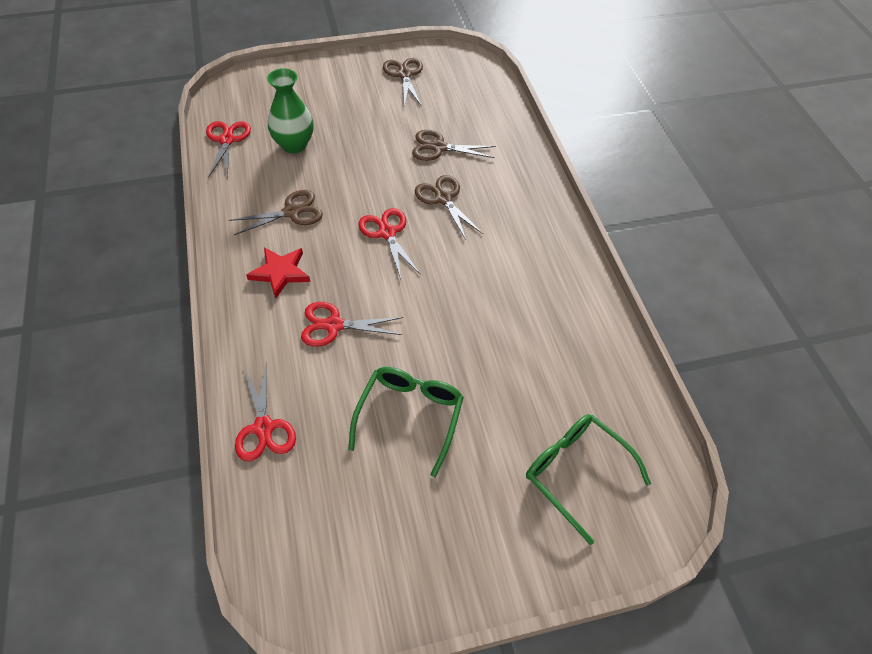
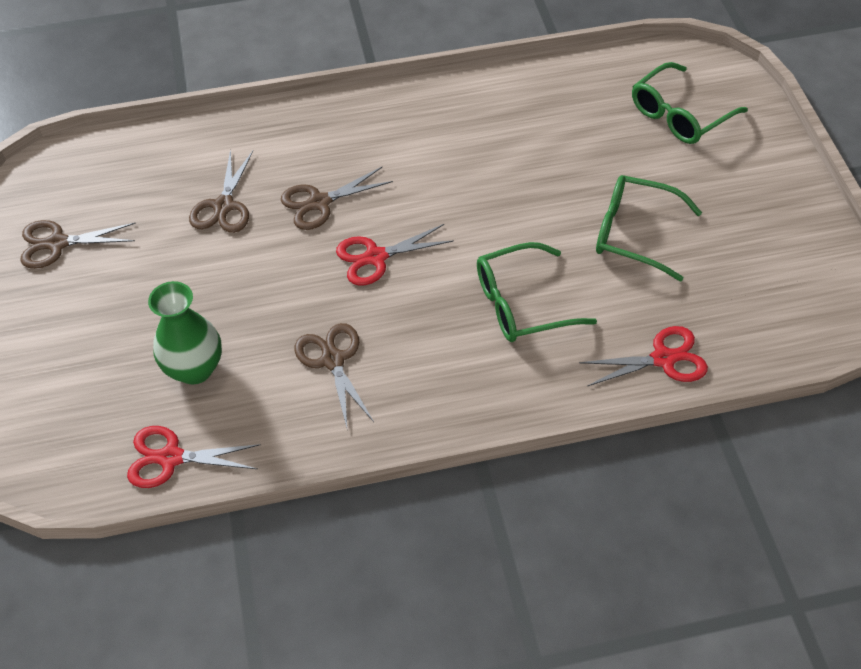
camera: 85 degrees left, 0 degrees up
red star [246,247,310,298] -> none
red scissors [301,302,403,347] -> green glasses [477,242,597,342]

